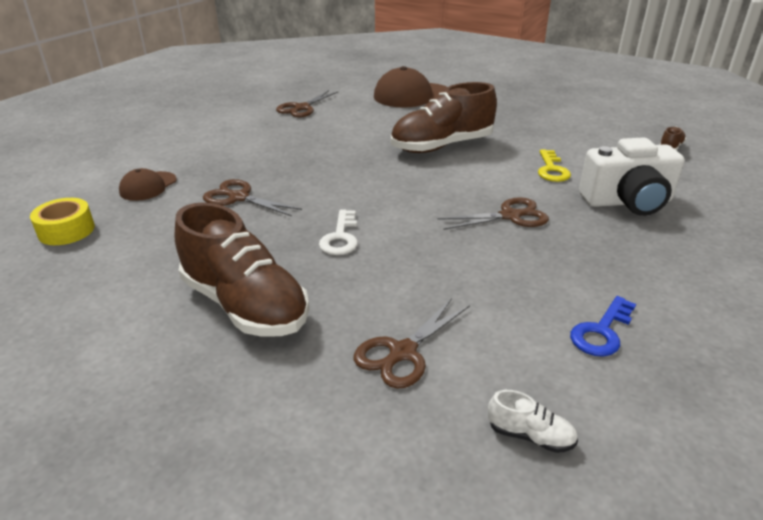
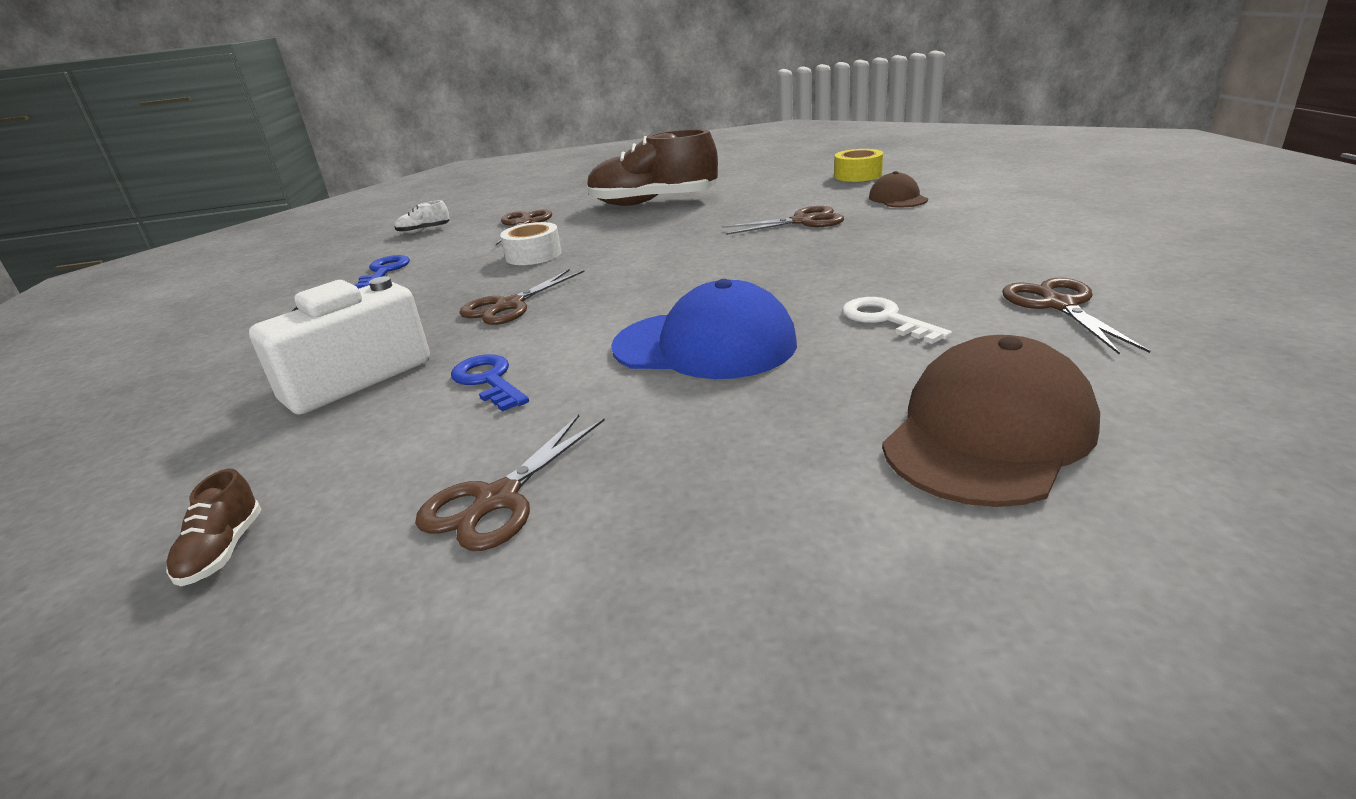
camera: 145 degrees right, 5 degrees down
white key [319,210,358,255] -> white key moved to [842,297,952,344]
brown shoe [391,82,497,153] -> blue cap [611,279,797,379]
yellow key [538,150,571,182] -> blue key [451,355,529,412]
none -> brown scissors [415,415,605,551]
none -> white tape [500,222,562,265]

